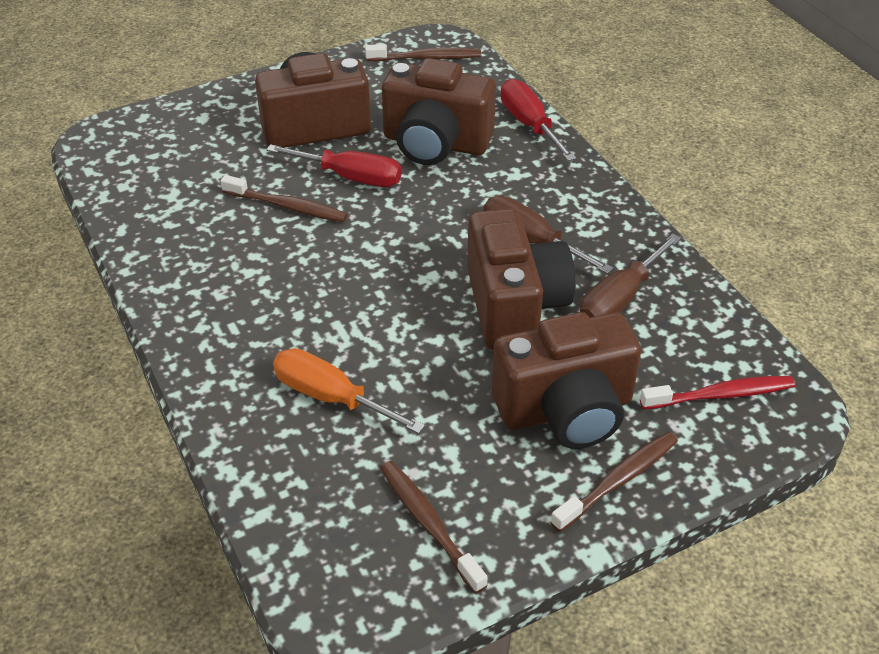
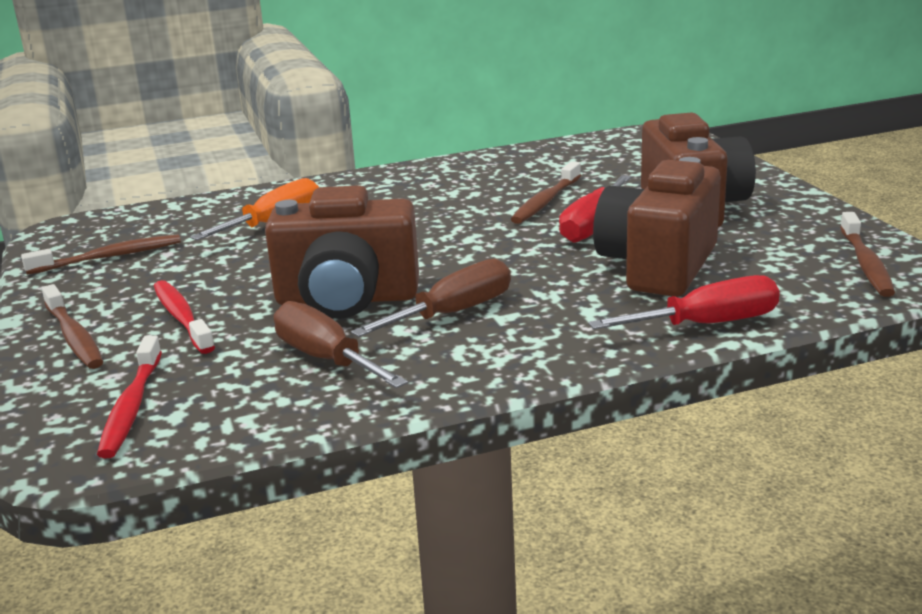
camera: 100 degrees right, 20 degrees down
brown camera [492,312,641,449] -> red toothbrush [154,280,215,354]

